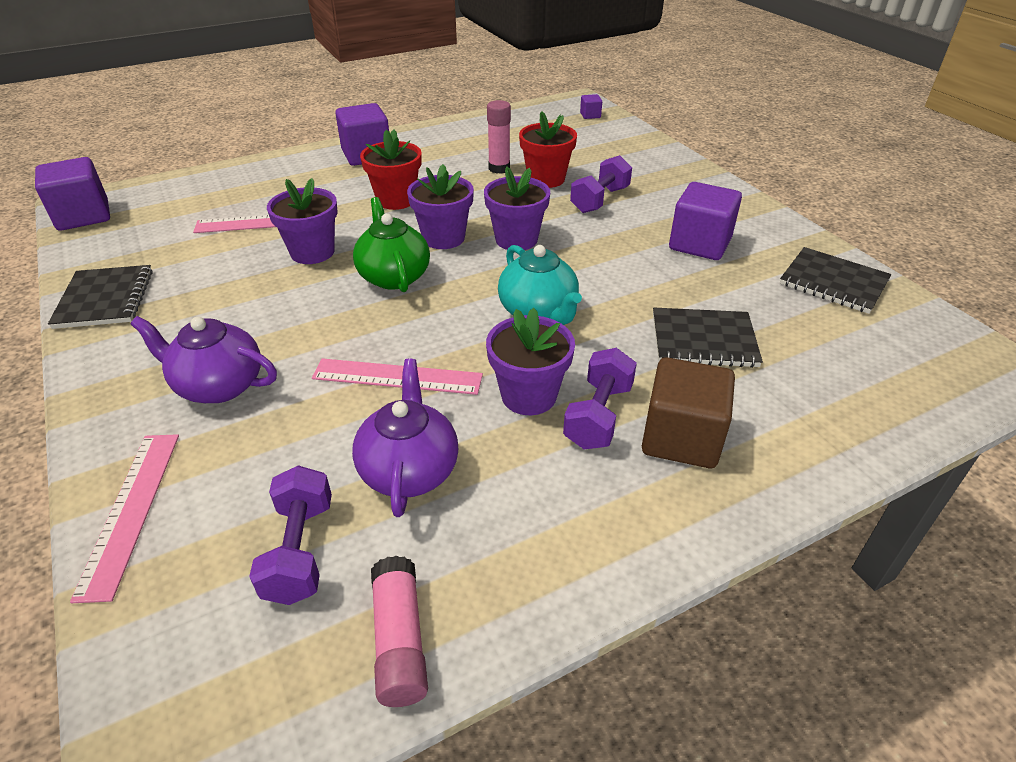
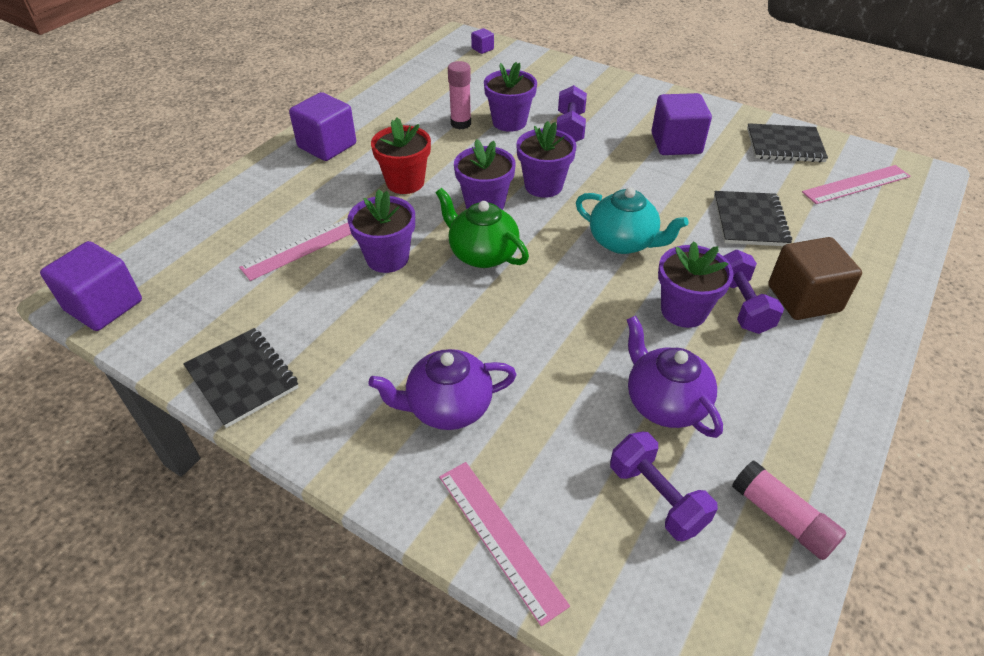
camera: 30 degrees left, 5 degrees up
pink ruler [312,358,483,395] -> pink ruler moved to [802,165,911,204]
red flower pot [519,111,577,188] -> purple flower pot [484,62,537,132]
black notebook [653,308,763,368] -> black notebook turned 60 degrees counterclockwise [714,191,792,246]

